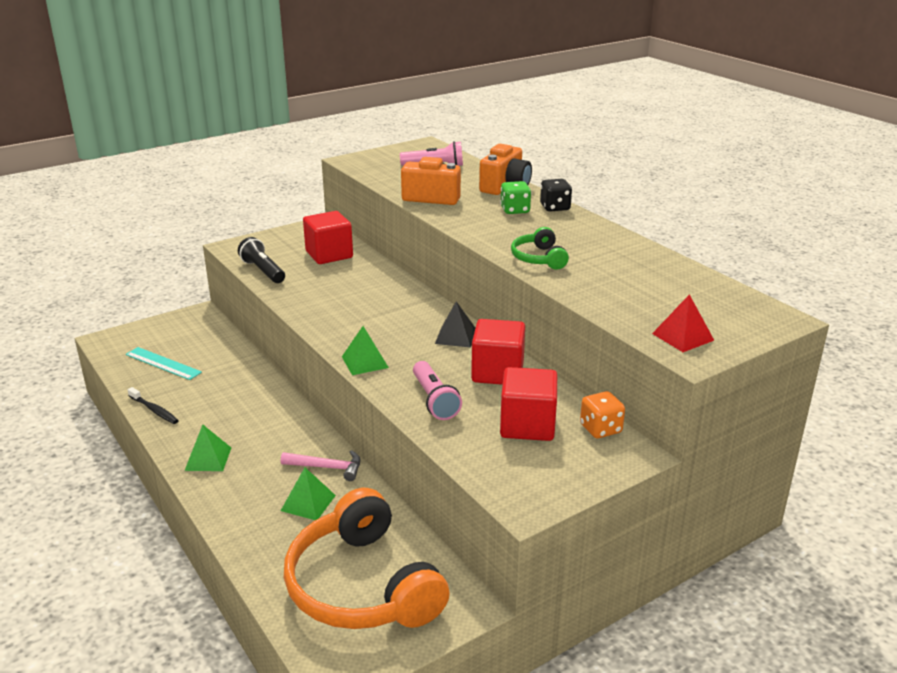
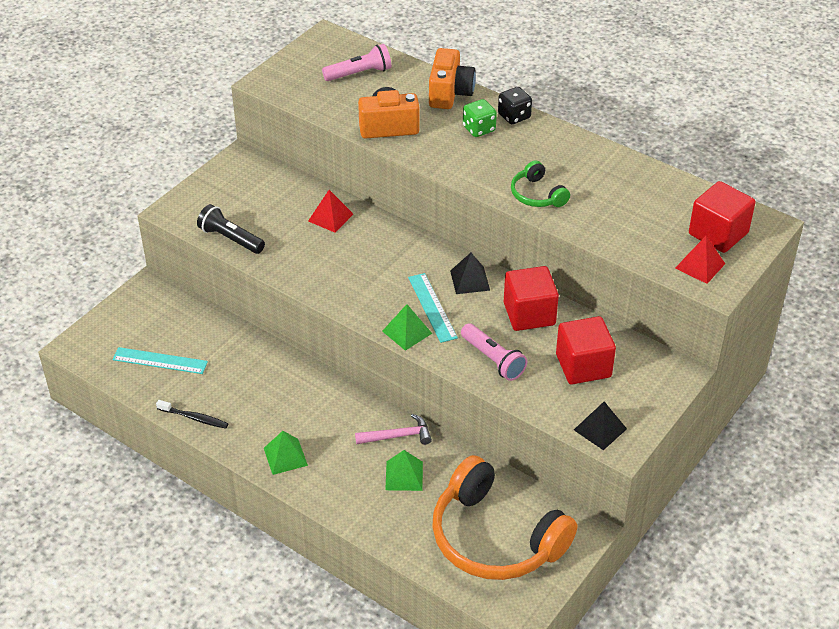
camera: 20 degrees left, 15 degrees up
red cube [303,211,353,264] -> red cube moved to [689,181,756,253]
orange dice [580,391,625,438] -> none
none -> red pyramid [308,190,353,233]
none -> turquoise ruler [408,273,458,343]
none -> black pyramid [574,401,627,450]

